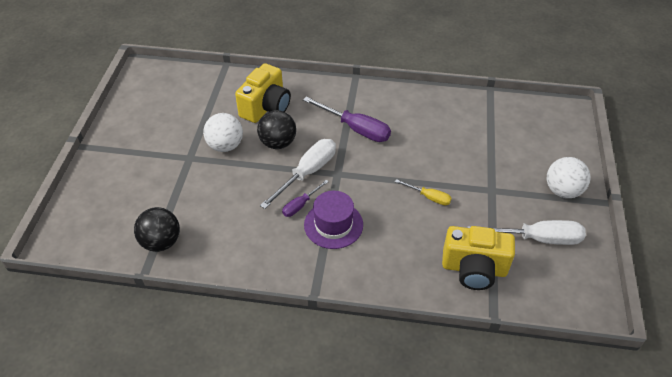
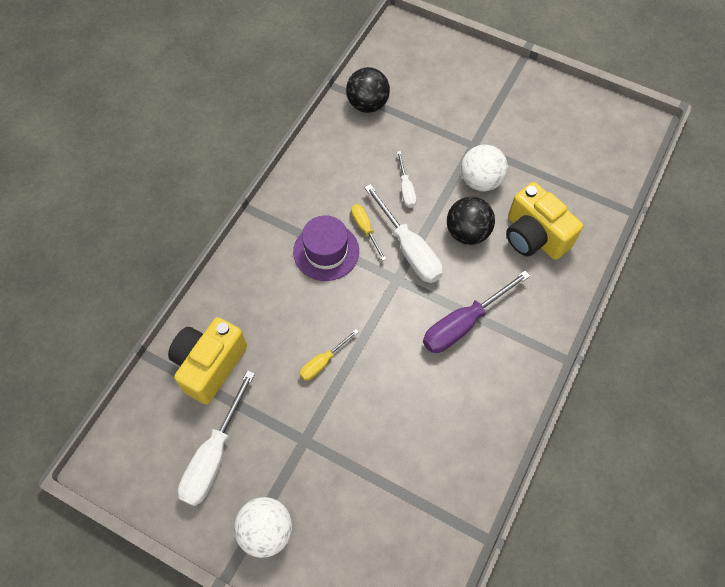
camera: 110 degrees right, 15 degrees up
purple screwdriver [282,180,329,217] -> yellow screwdriver [351,204,386,261]
none -> white screwdriver [397,151,416,208]

